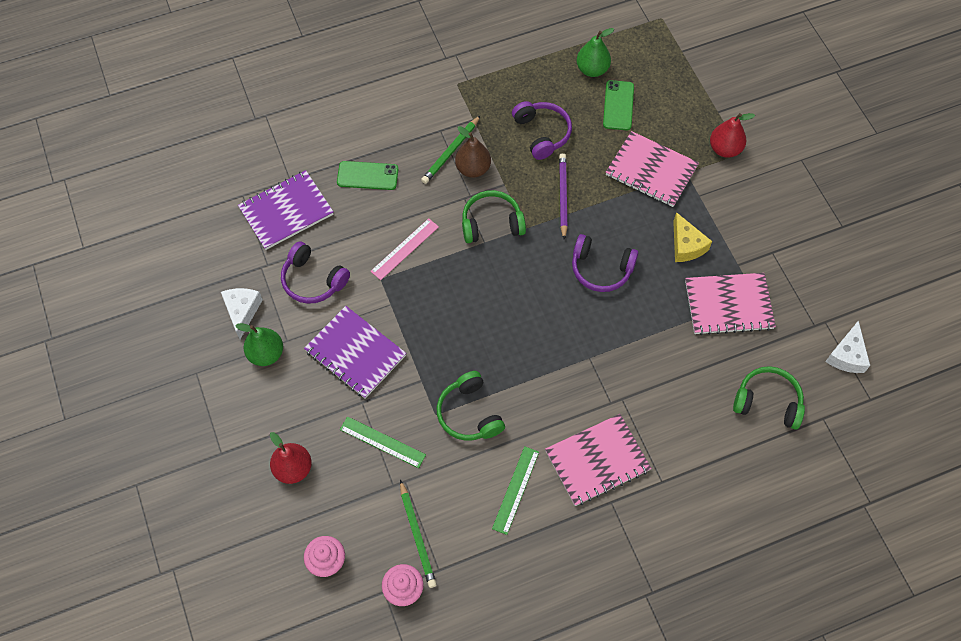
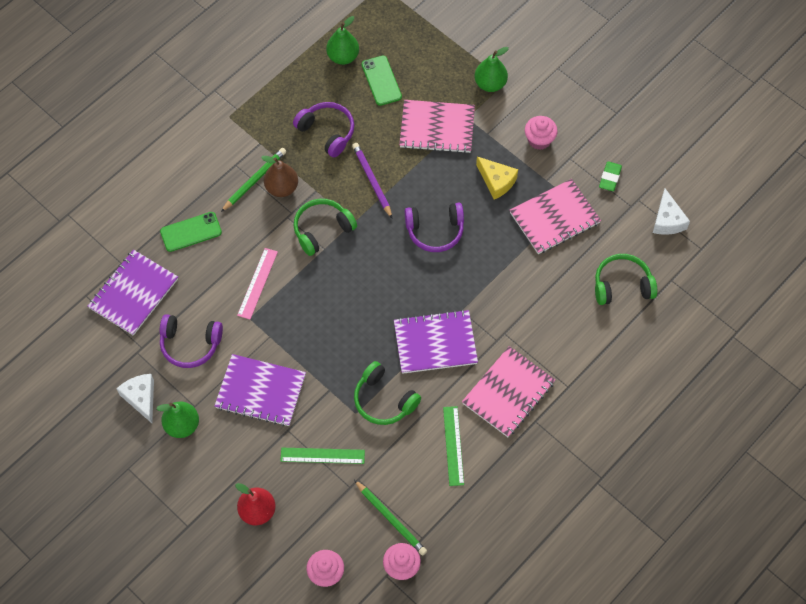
camera: 25 degrees left, 0 degrees up
green pencil [421,115,481,184] -> green pencil turned 150 degrees counterclockwise [221,148,286,212]
red pear [710,113,755,158] -> green pear [475,47,509,92]
none -> purple notebook [394,310,478,374]
none -> pink cupcake [525,116,558,150]
none -> green eraser [599,161,622,191]

